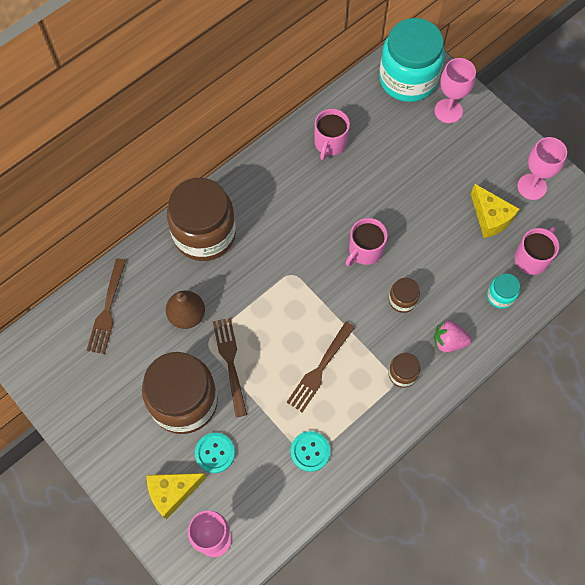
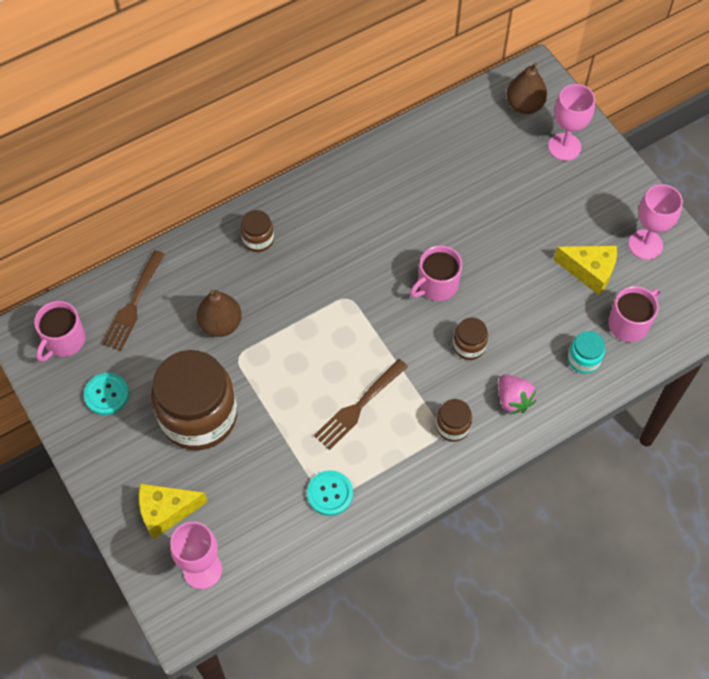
camera: 10 degrees right, 5 degrees down
brown jar [167,178,236,261] -> brown jar [241,210,274,252], size x0.44
turquoise button [195,433,235,473] -> turquoise button moved to [84,373,129,415]
brown fork [213,318,247,417] -> none
pink mug [315,109,350,160] -> pink mug moved to [34,301,85,362]
turquoise jar [379,18,445,102] -> brown pear [506,62,547,114]
pink strawberry [434,320,472,352] -> pink strawberry turned 135 degrees counterclockwise [499,374,536,414]
yellow cheese [471,184,519,238] -> yellow cheese turned 45 degrees counterclockwise [553,246,617,295]

